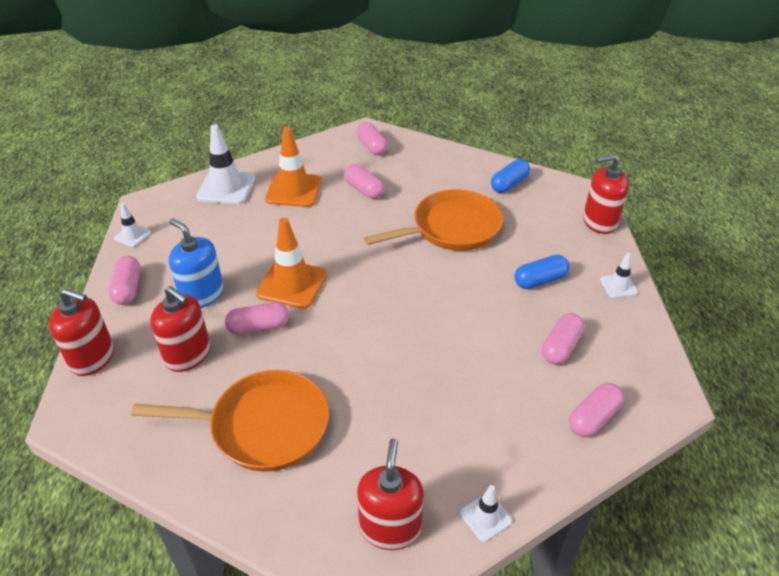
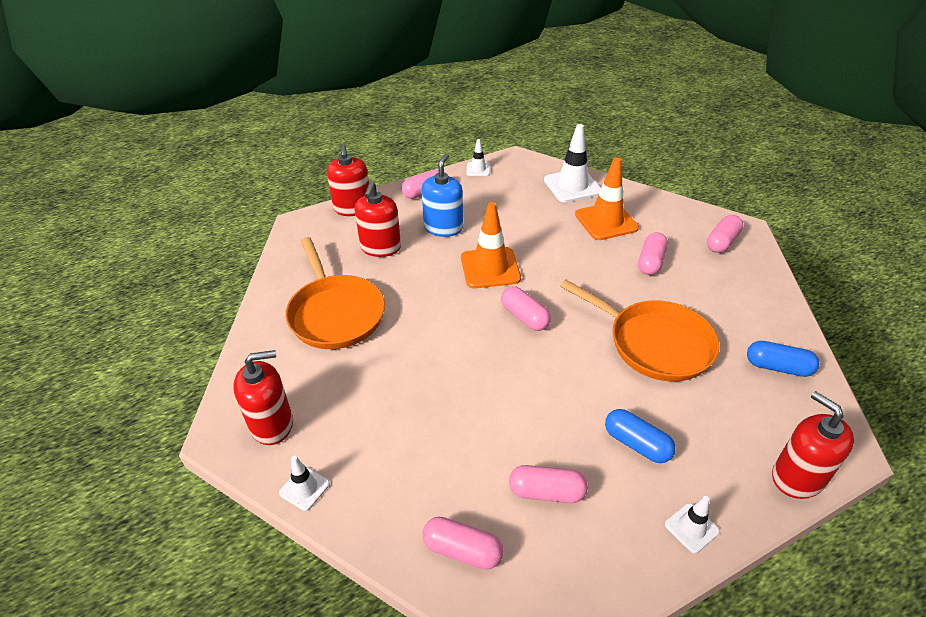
camera: 65 degrees right, 0 degrees up
pink capsule [225,302,289,335] -> pink capsule moved to [501,286,551,331]

